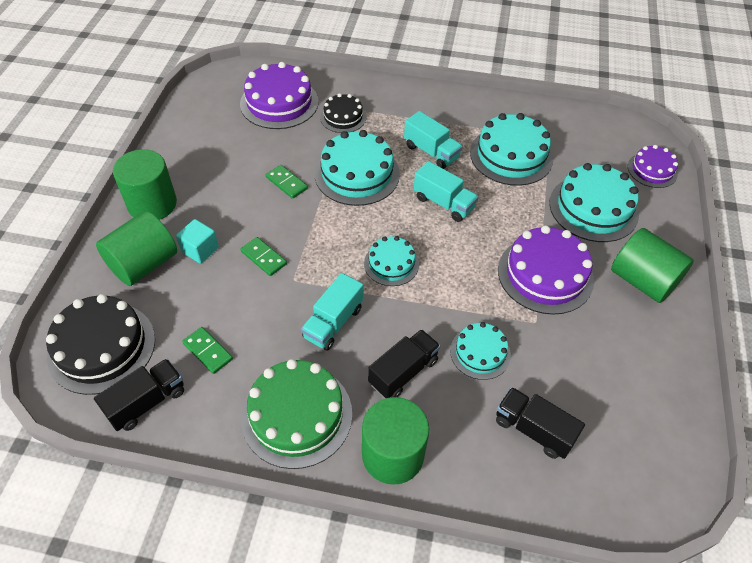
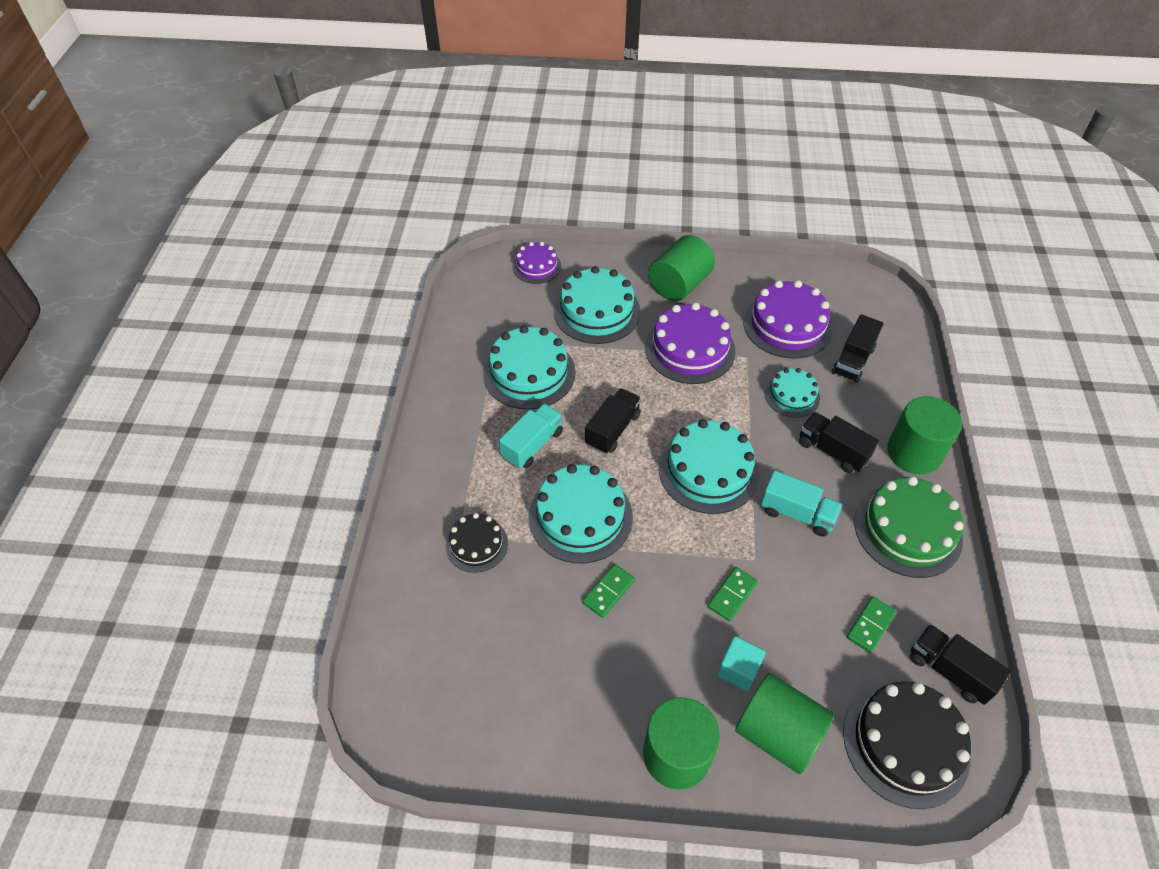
camera: 95 degrees left, 0 degrees up
purple cake [240,62,319,129] -> purple cake moved to [743,280,833,359]
turquoise cake [364,236,419,286] -> turquoise cake [658,419,759,514], size x1.72
turquoise truck [414,161,478,222] -> black truck [585,388,641,454]

